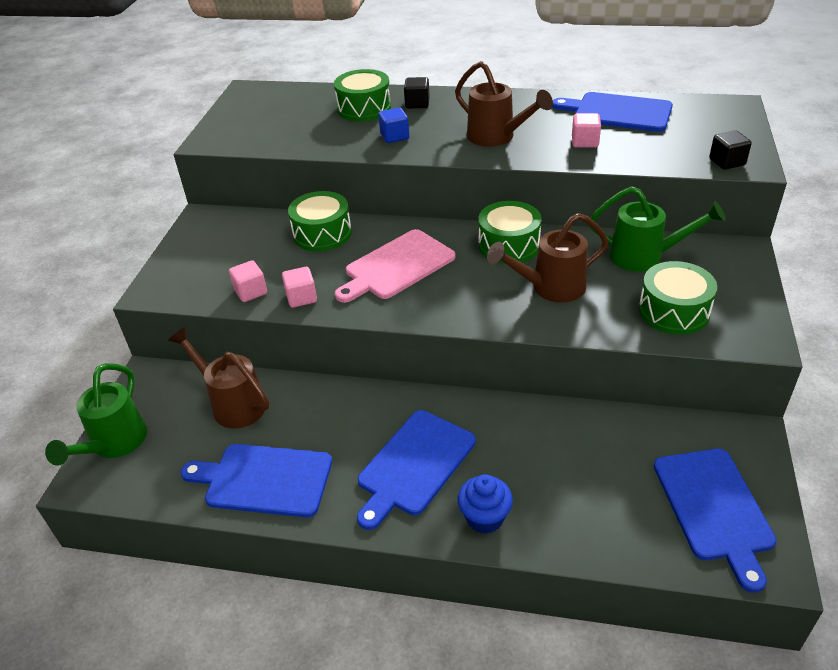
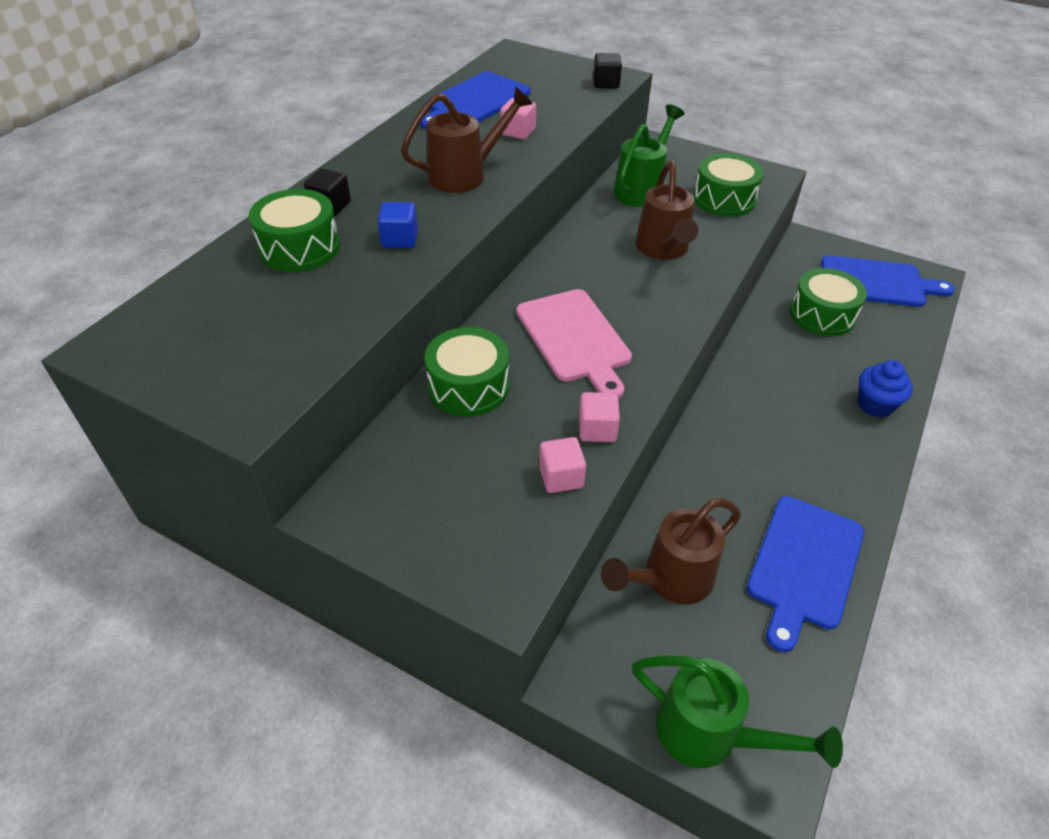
camera: 75 degrees left, 5 degrees up
blue cutting board [357,410,476,530] -> none
green drum [478,201,542,264] -> green drum moved to [790,268,867,336]

